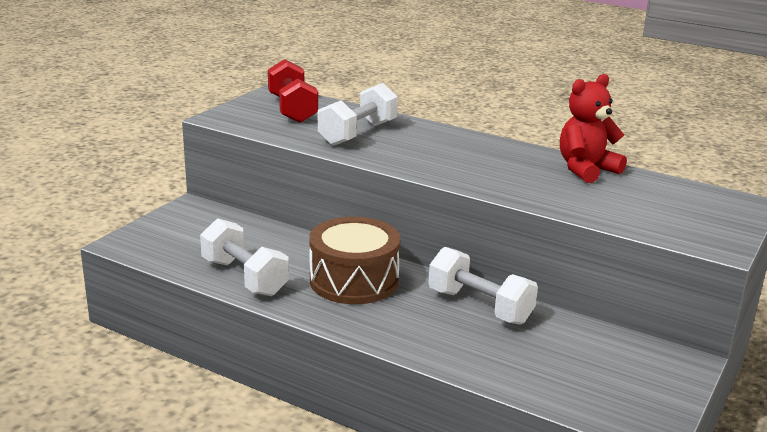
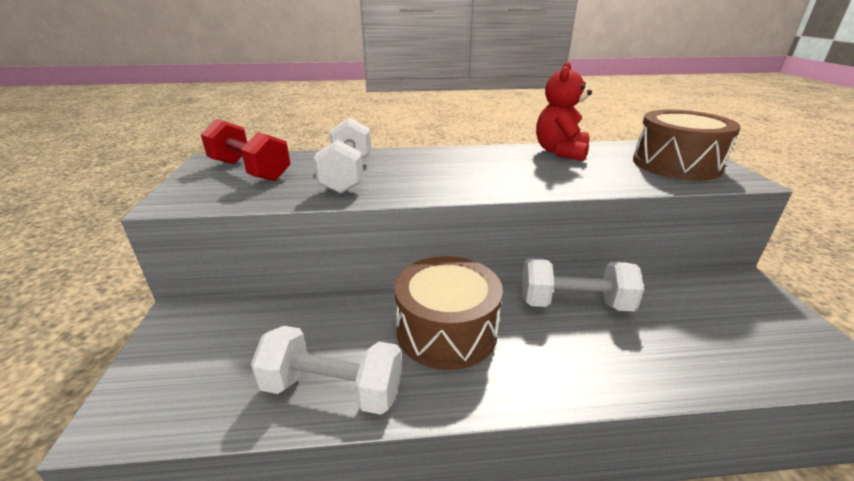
camera: 35 degrees left, 5 degrees up
none -> brown drum [633,110,741,181]

